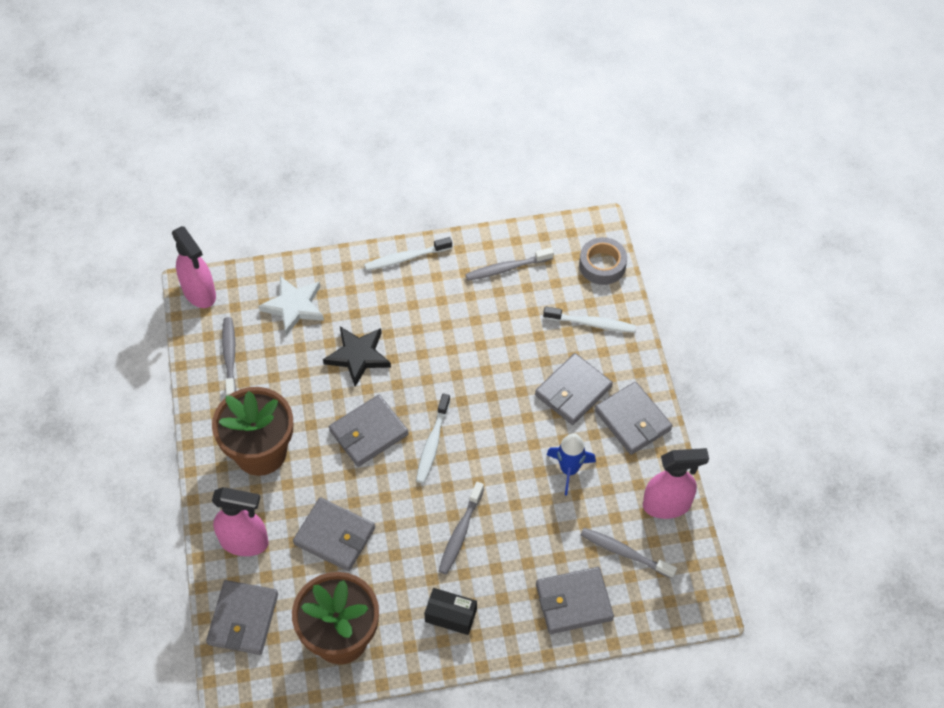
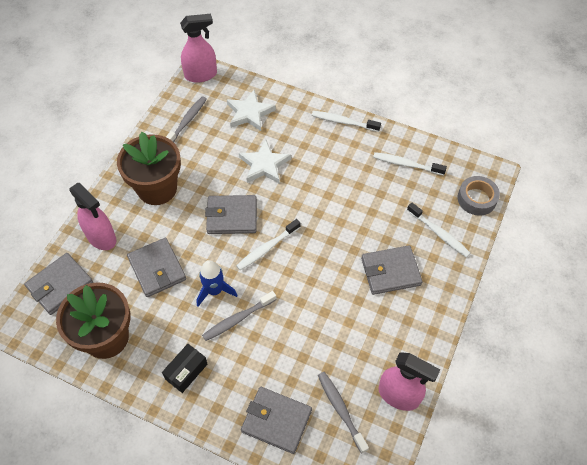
camera: 35 degrees right, 0 degrees up
pink spray bottle [172,226,216,308] -> pink spray bottle turned 105 degrees counterclockwise [180,14,217,83]
black star [323,327,391,386] -> white star [239,140,291,184]
black box [424,588,477,635] -> black box turned 75 degrees clockwise [162,344,207,393]
grey toothbrush [466,248,554,281] -> white toothbrush [373,152,447,176]
blue rocket [547,433,596,496] -> blue rocket moved to [196,260,237,307]
grey wallet [595,382,672,455] -> none

